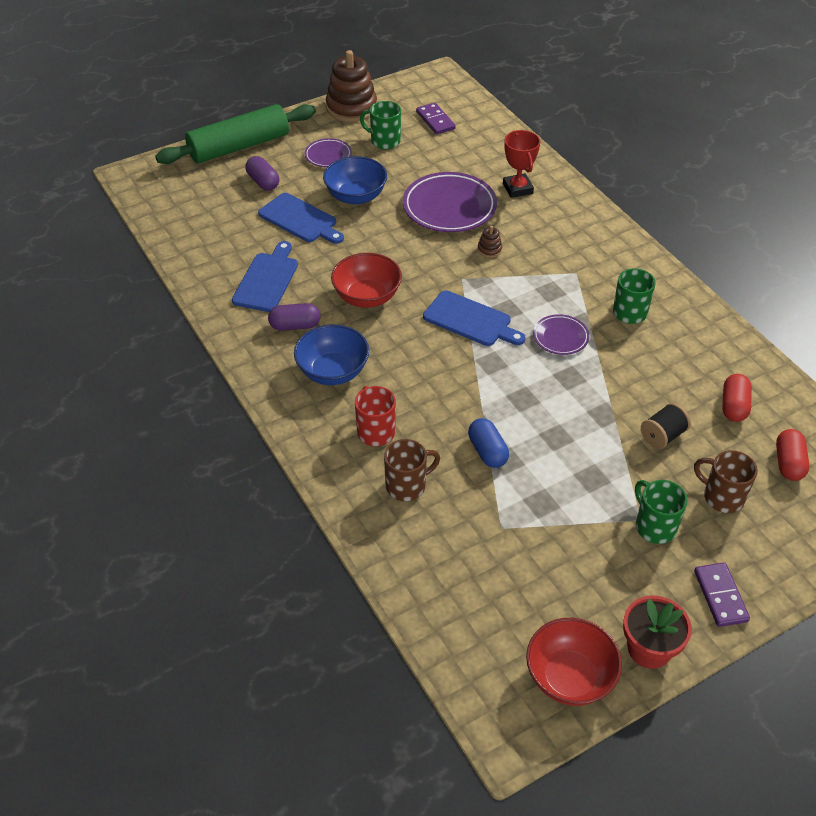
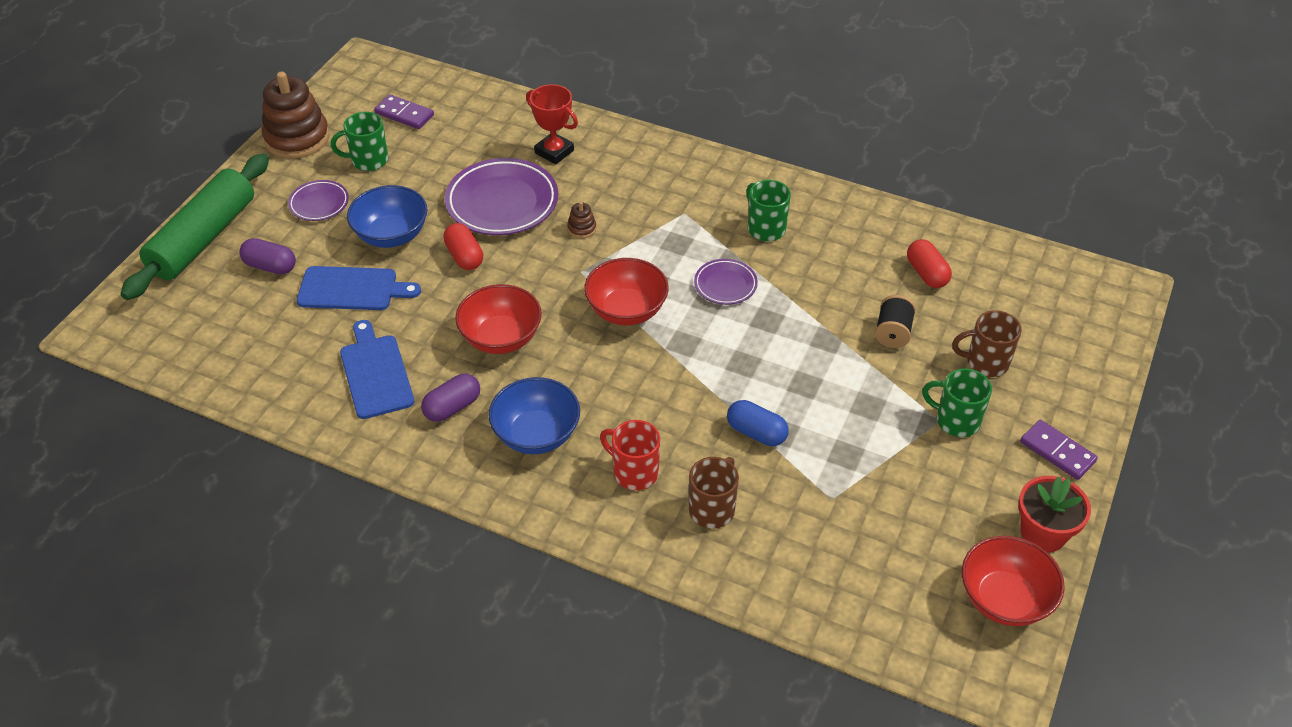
camera: 35 degrees left, 0 degrees up
blue cutting board [423,290,526,346] -> red bowl [584,258,669,325]
red capsule [776,429,809,481] -> red capsule moved to [443,223,483,270]

